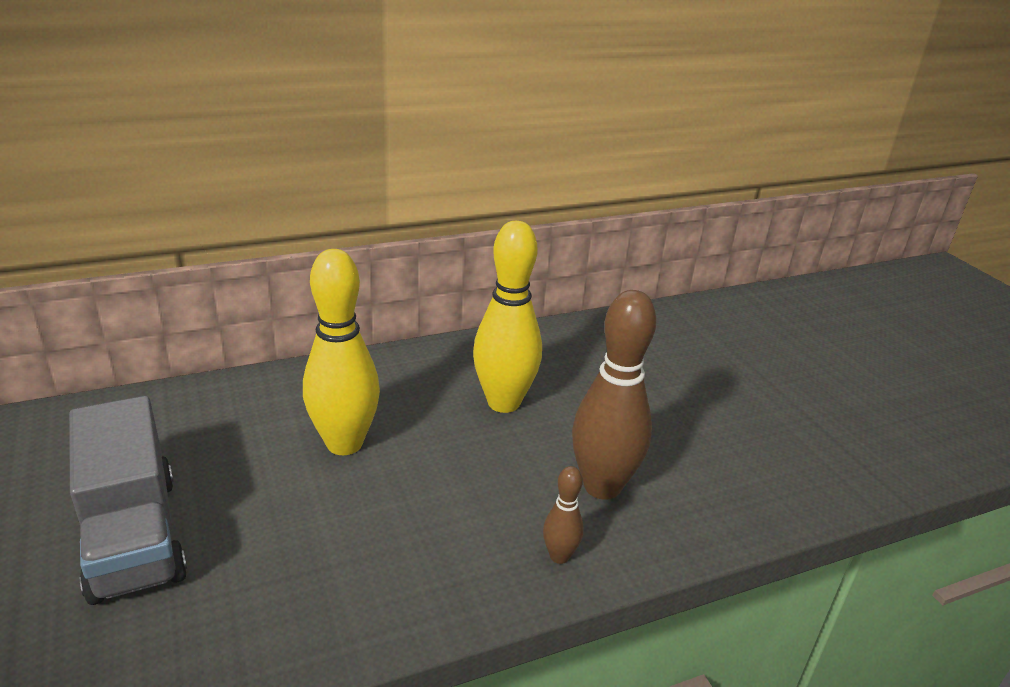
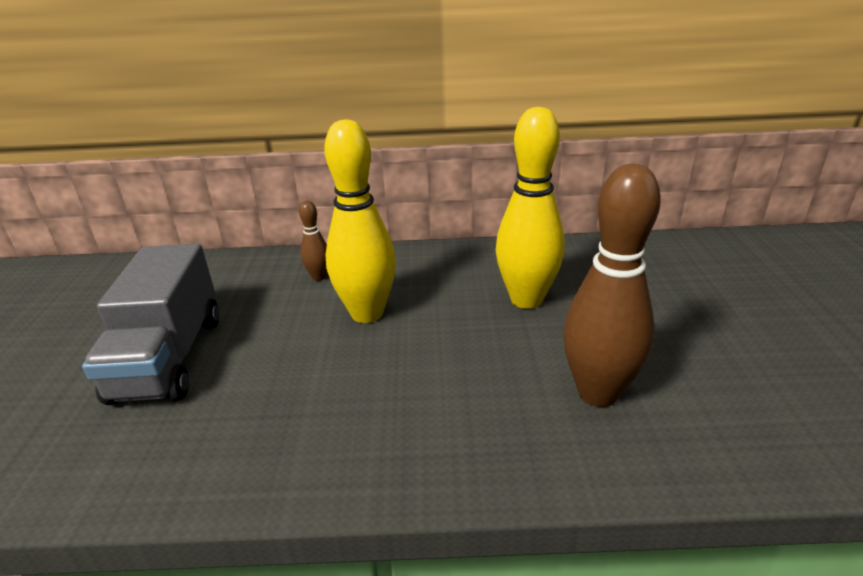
camera: 25 degrees right, 0 degrees up
brown bowling pin [543,466,583,564] -> brown bowling pin moved to [299,201,327,281]

